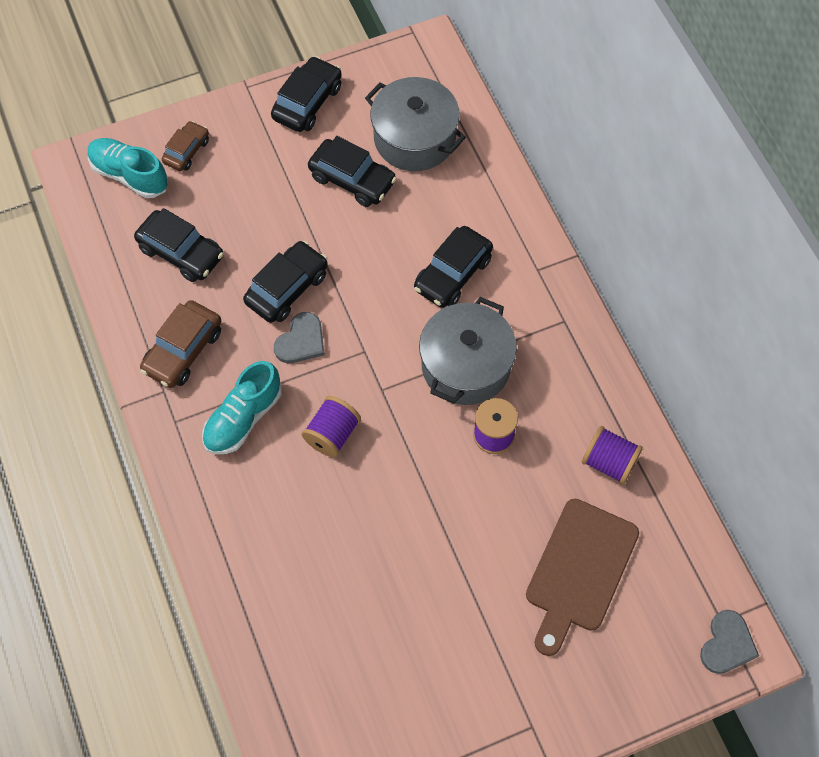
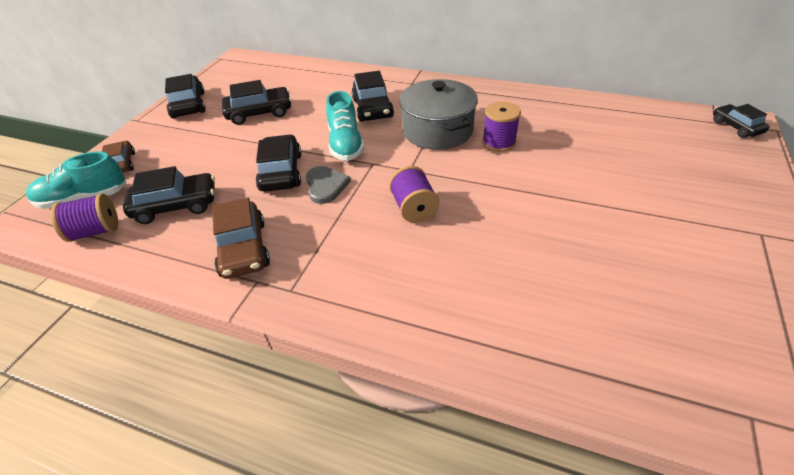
camera: 45 degrees left, 20 degrees down
turquoise shoe [202,361,282,454] -> turquoise shoe moved to [326,91,365,161]
grey pot [365,77,466,171] -> none
brown cutting board [526,499,639,656] -> none
purple spool [582,426,643,484] -> purple spool moved to [51,193,118,242]
grey heart [700,610,759,674] -> black car [713,104,769,138]

